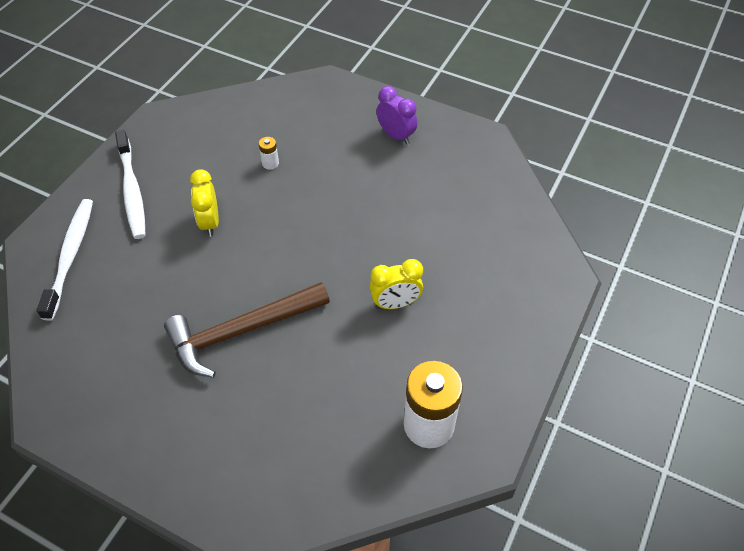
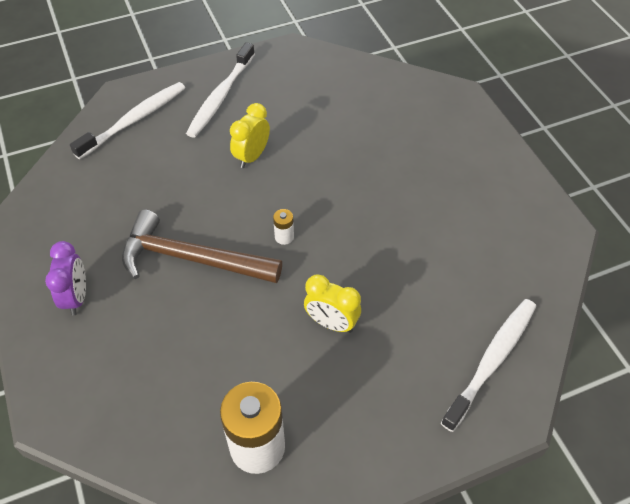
camera: 40 degrees right, 0 degrees up
white battery [259,137,279,170] -> white battery moved to [273,209,294,245]
purple clock [377,86,417,145] -> purple clock moved to [45,241,86,316]
none -> white toothbrush [441,299,536,432]

